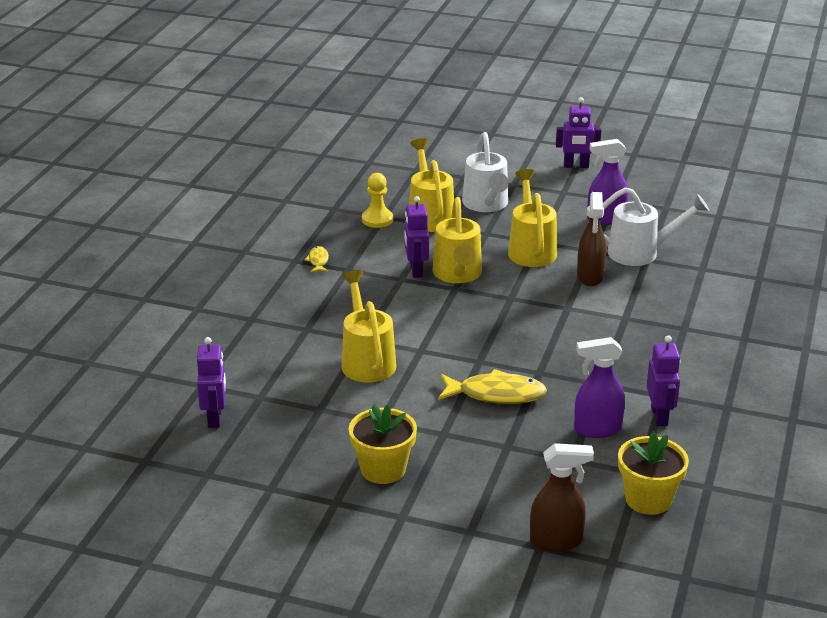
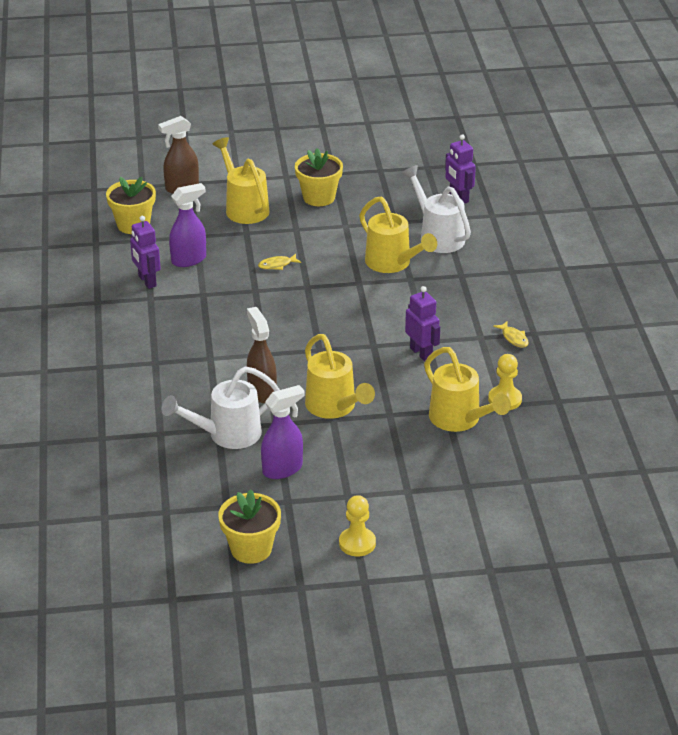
camera: 155 degrees right, 5 degrees up
yellow watering can [432,197,482,283] -> yellow watering can moved to [213,137,270,224]
yellow fish [438,369,547,404] -> yellow fish [258,254,301,270], size x0.50
white watering can [462,132,509,212] -> white watering can moved to [402,165,471,253]
purple robot [556,97,601,168] -> yellow pawn [339,495,376,556]
none -> yellow flower pot [218,489,281,564]

